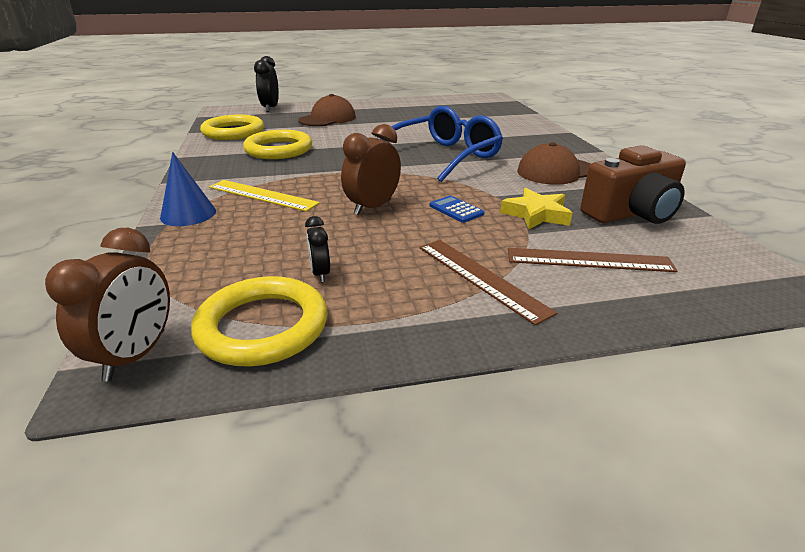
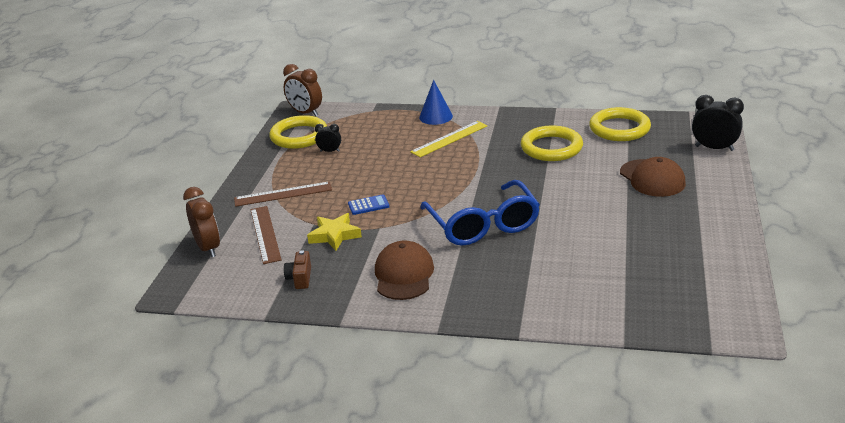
camera: 115 degrees right, 0 degrees up
brown clock [341,124,401,215] -> brown clock moved to [183,187,220,257]
brown ruler [508,248,677,272] -> brown ruler turned 45 degrees counterclockwise [250,206,282,264]
brown camera [580,145,686,224] -> brown camera [284,250,311,289], size x0.48

